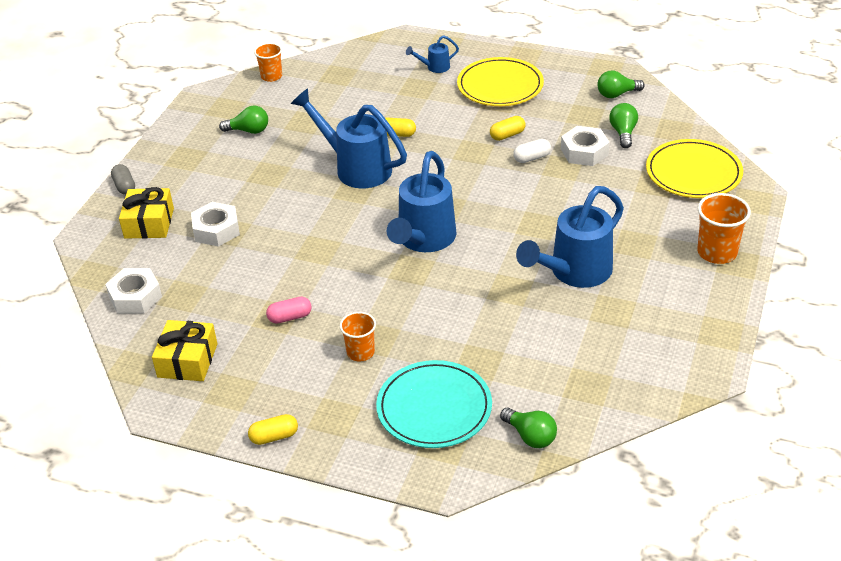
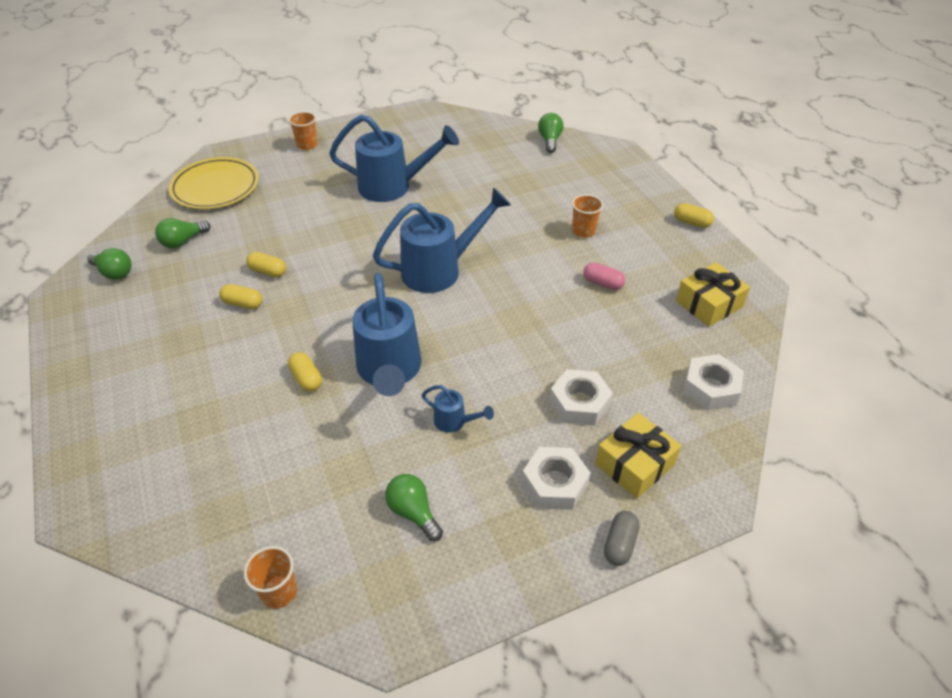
camera: 135 degrees left, 5 degrees up
turquoise plate [376,360,492,448] -> none
blue watering can [406,35,459,73] -> blue watering can moved to [422,385,494,433]
yellow plate [457,57,544,106] -> none
white capsule [513,139,551,163] -> yellow capsule [246,252,286,277]
white nut [561,126,610,166] -> white nut moved to [522,447,591,510]
orange cup [697,193,751,264] -> orange cup [288,111,318,150], size x0.66

